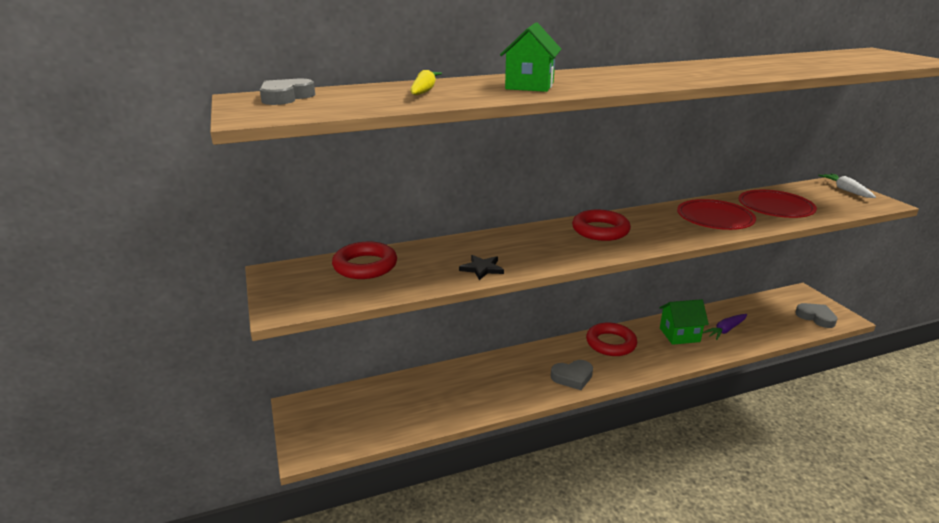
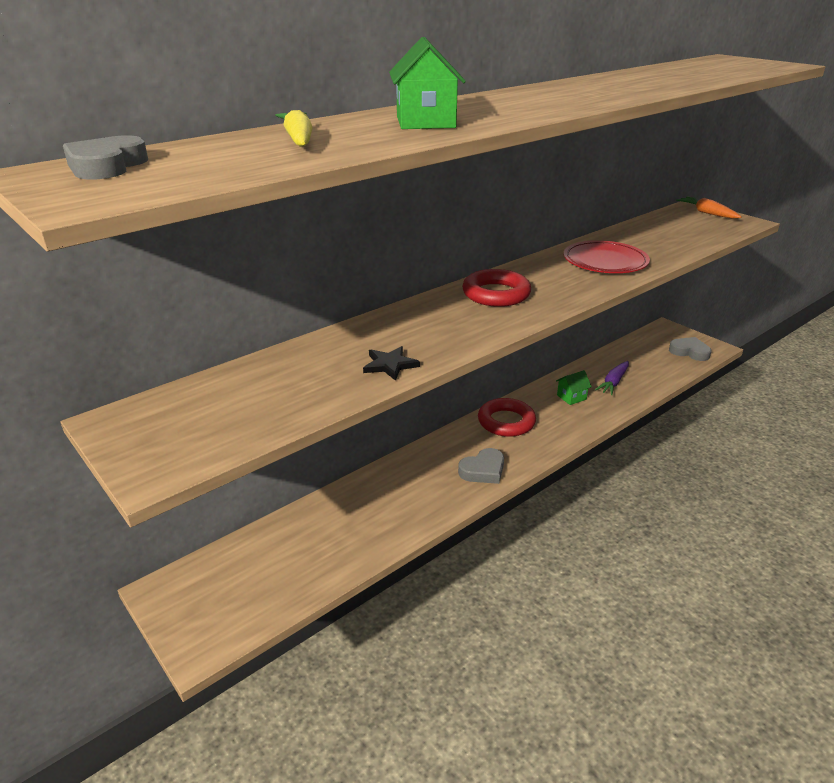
camera: 20 degrees left, 5 degrees up
red ring [332,242,397,279] -> none
green house [659,299,709,345] -> green house [556,370,592,405], size x0.63
red plate [738,190,817,218] -> none
white carrot [818,173,876,198] -> orange carrot [676,197,741,218]

